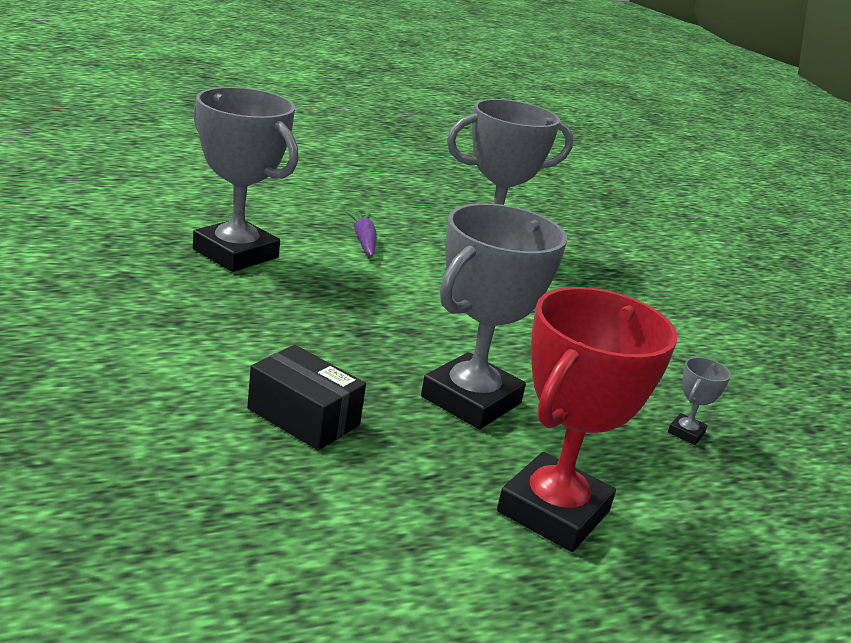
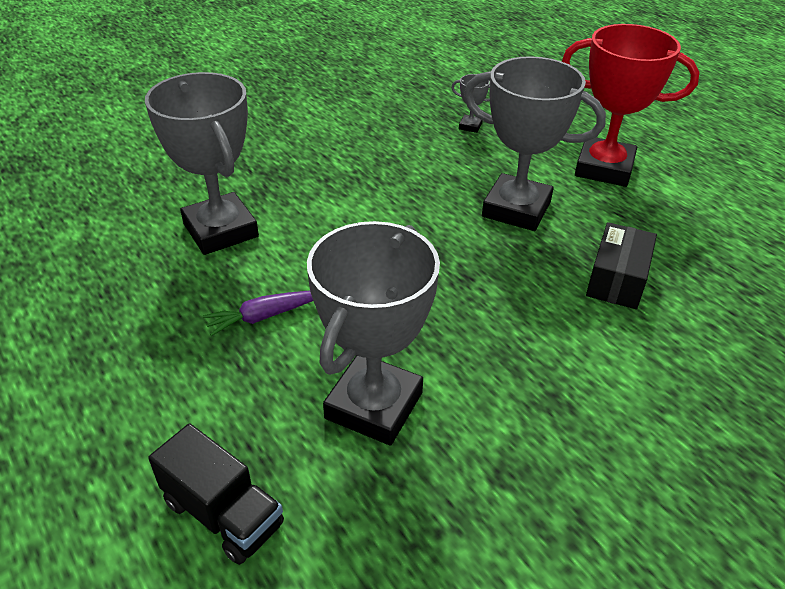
camera: 100 degrees left, 15 degrees up
none -> black truck [148,424,284,565]

